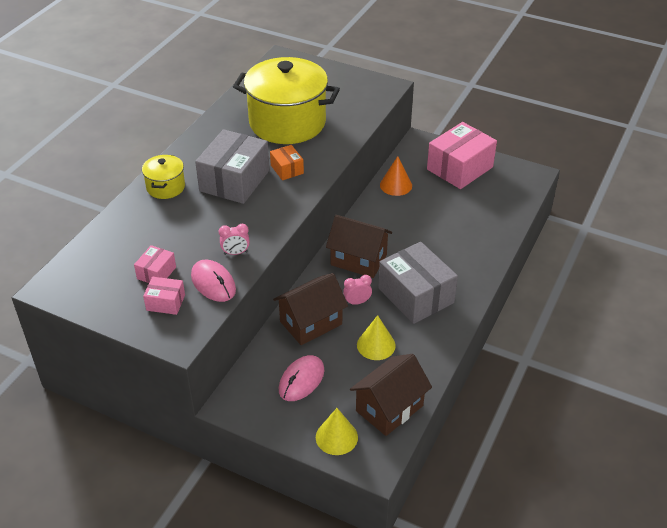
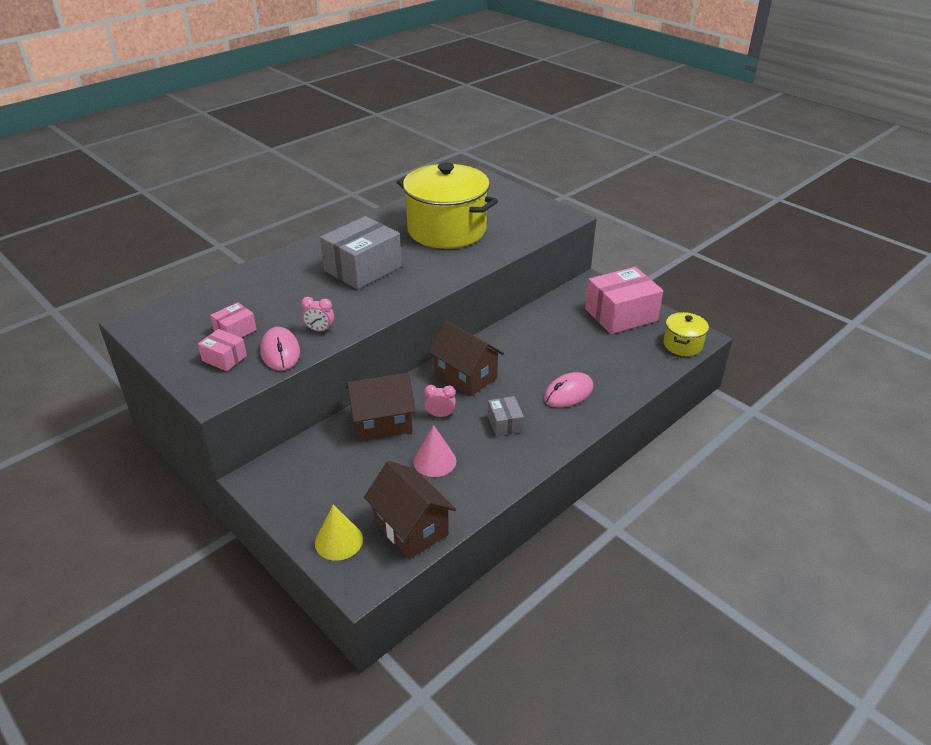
camera: 20 degrees right, 5 degrees down
yellow pot [142,155,185,199] -> yellow pot moved to [663,312,709,356]
orange box [270,145,304,180] -> none
pink mouse [279,355,324,401] -> pink mouse moved to [543,372,594,408]
brown house [350,354,432,436] -> brown house turned 75 degrees clockwise [364,461,456,559]
yellow cone [357,315,396,360] -> pink cone [413,425,456,477]
grey box [378,242,458,324] -> grey box [488,396,524,437], size x0.49
orange cone [380,156,412,196] -> none

